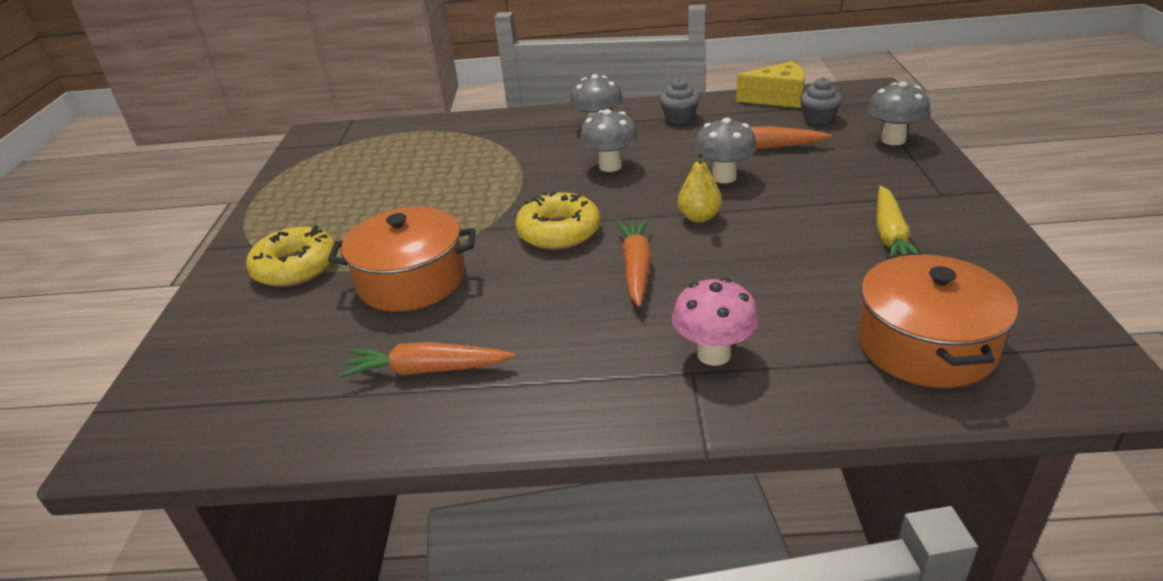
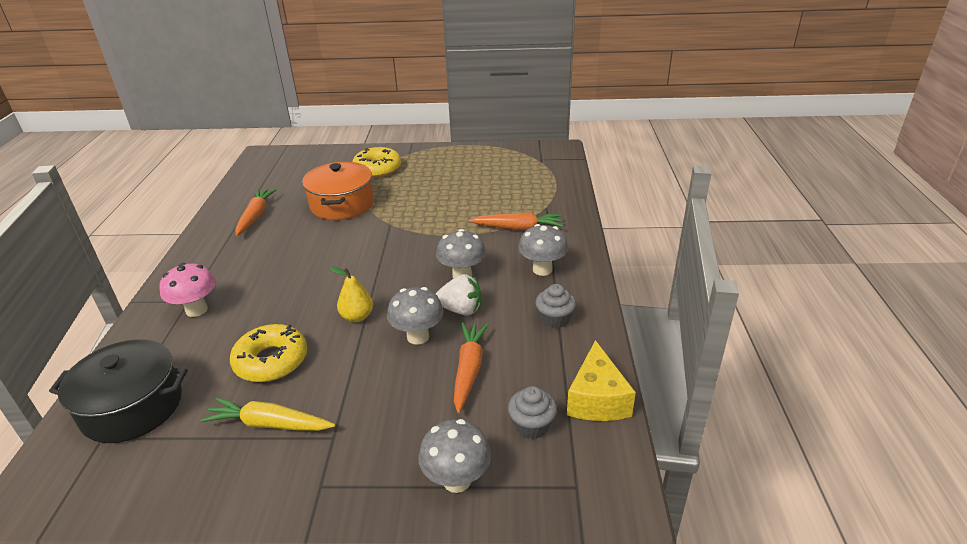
camera: 90 degrees right, 0 degrees up
yellow donut [515,191,600,250] -> yellow donut moved to [230,324,307,382]
orange carrot [615,219,651,307] -> orange carrot moved to [469,212,563,230]
orange pot [858,253,1018,388] -> black pot [49,339,187,443]
none -> white strawberry [436,274,481,316]

